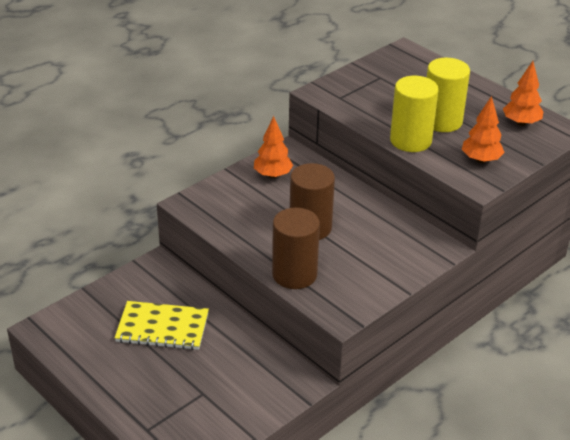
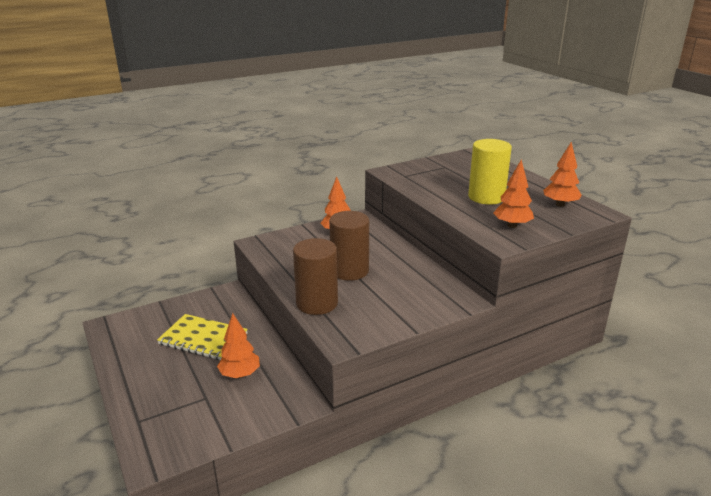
camera: 15 degrees right, 10 degrees down
yellow cylinder [390,76,439,152] -> none
none -> orange tree [217,313,260,378]

